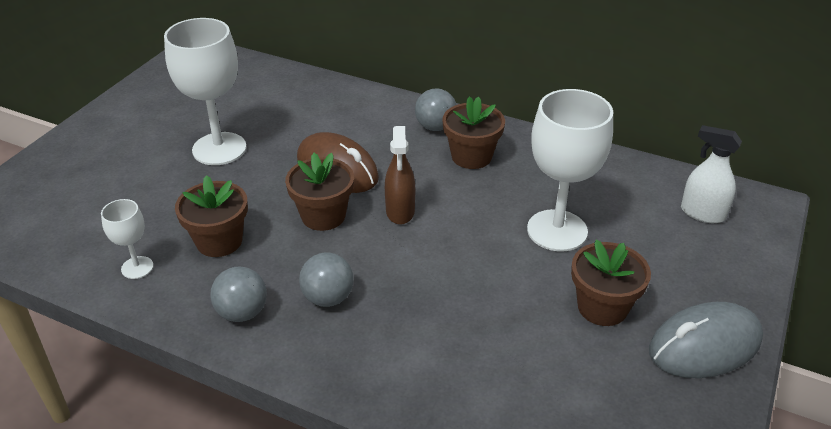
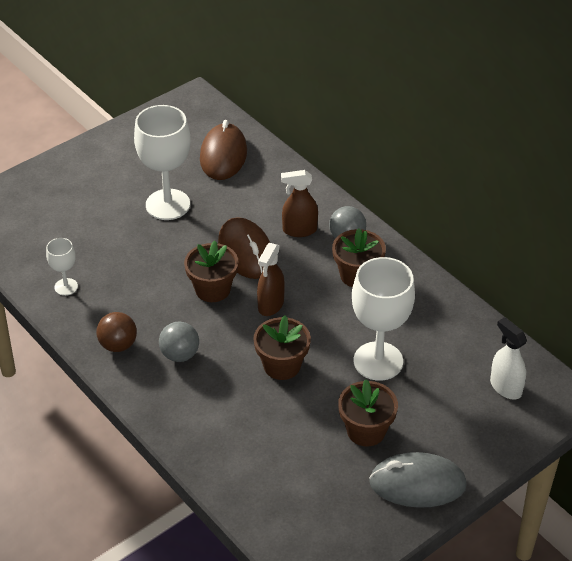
camera: 25 degrees right, 5 degrees up
brown flower pot [175,175,248,257] -> brown flower pot moved to [253,315,311,380]
grey ball [210,266,267,322] -> brown ball [96,312,137,352]
none -> brown mouse [200,120,247,180]
none -> brown spray bottle [281,170,318,237]

